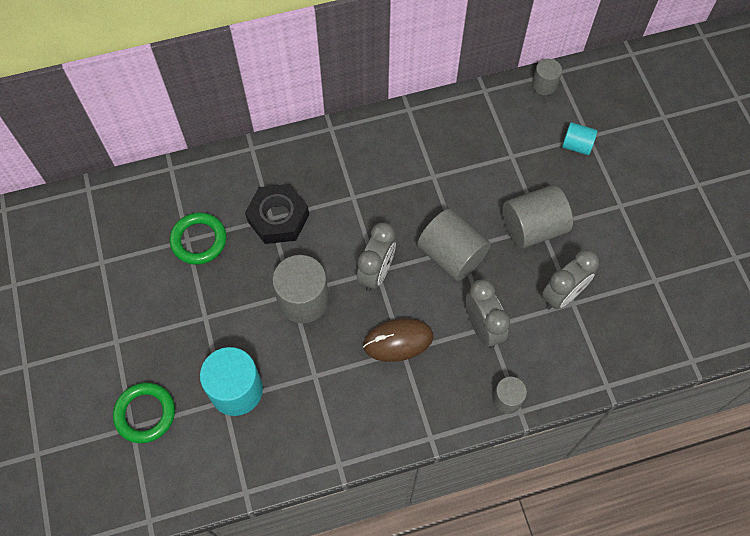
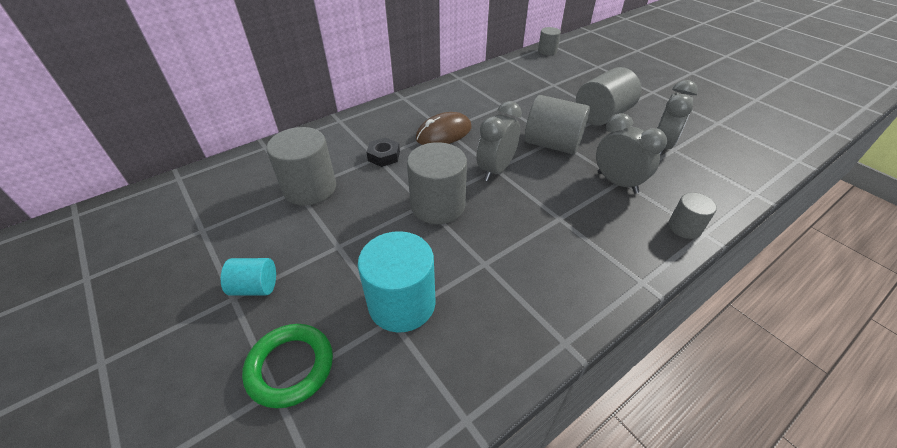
camera: 20 degrees left, 20 degrees down
green ring [170,212,226,265] -> grey cylinder [266,127,336,206]
black nut [245,184,309,244] -> black nut [366,137,400,167], size x0.56
grey clock [357,223,396,292] -> grey clock turned 150 degrees counterclockwise [477,101,522,181]
brown mouse [363,318,433,362] -> brown mouse moved to [416,112,472,145]
turquoise cylinder [562,122,597,155] -> turquoise cylinder moved to [221,258,276,296]

